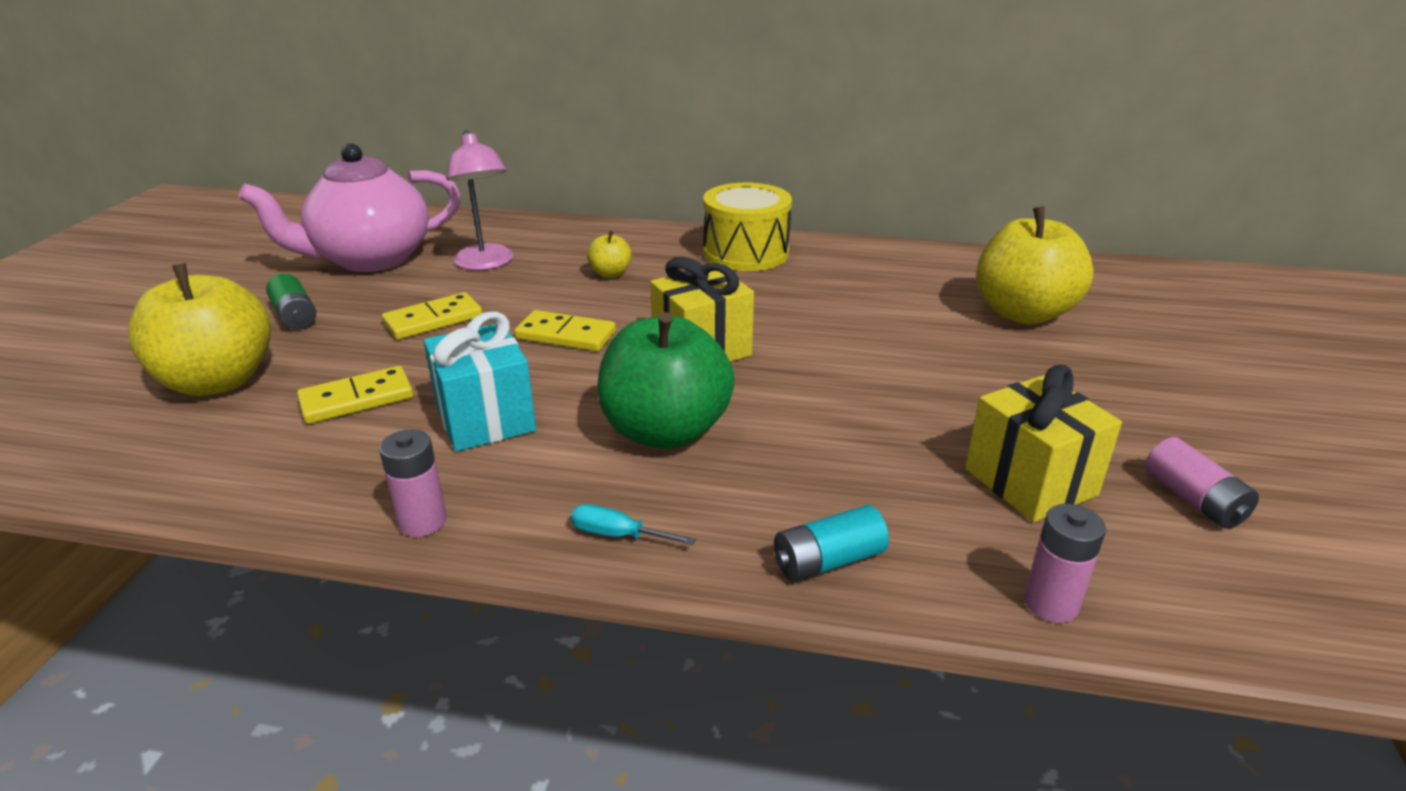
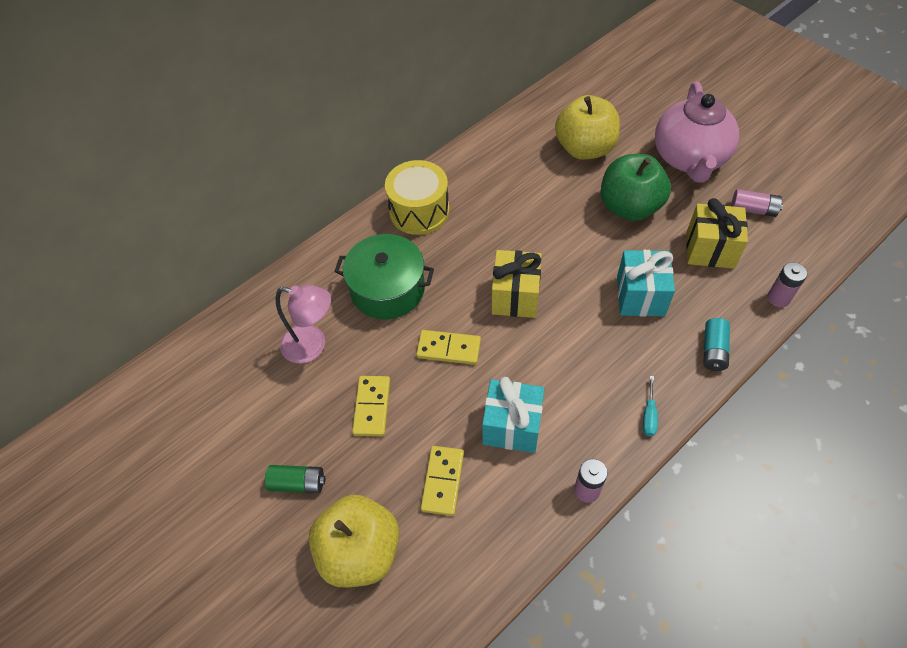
camera: 50 degrees left, 25 degrees up
pink teapot [238,143,461,272] -> pink teapot moved to [655,82,739,183]
yellow domino [514,310,616,351] -> yellow domino turned 45 degrees clockwise [416,330,481,365]
turquoise screwdriver [571,504,696,545] -> turquoise screwdriver turned 45 degrees counterclockwise [643,376,658,436]
yellow apple [587,231,632,278] -> green pot [334,234,434,320]
green apple [597,312,735,449] -> green apple moved to [601,154,671,221]
none -> turquoise gift [617,250,675,317]

